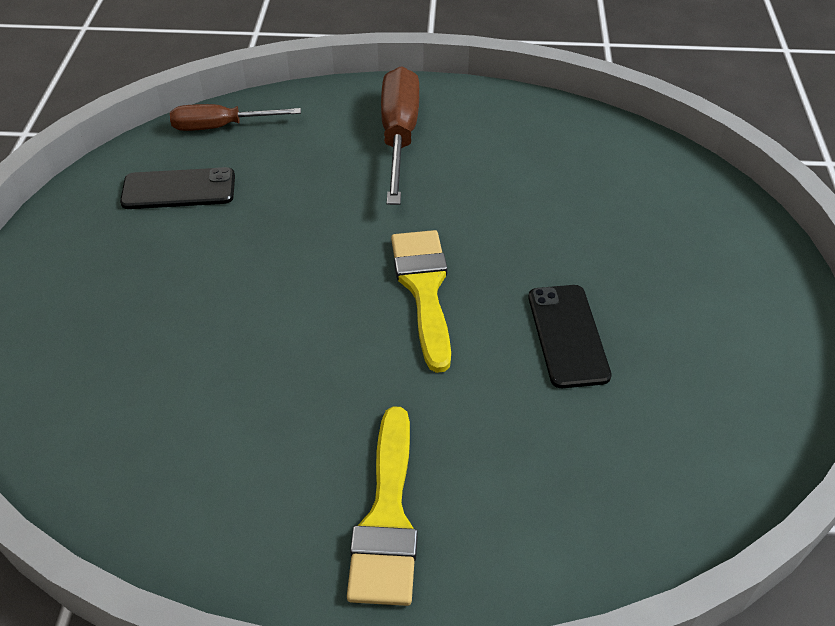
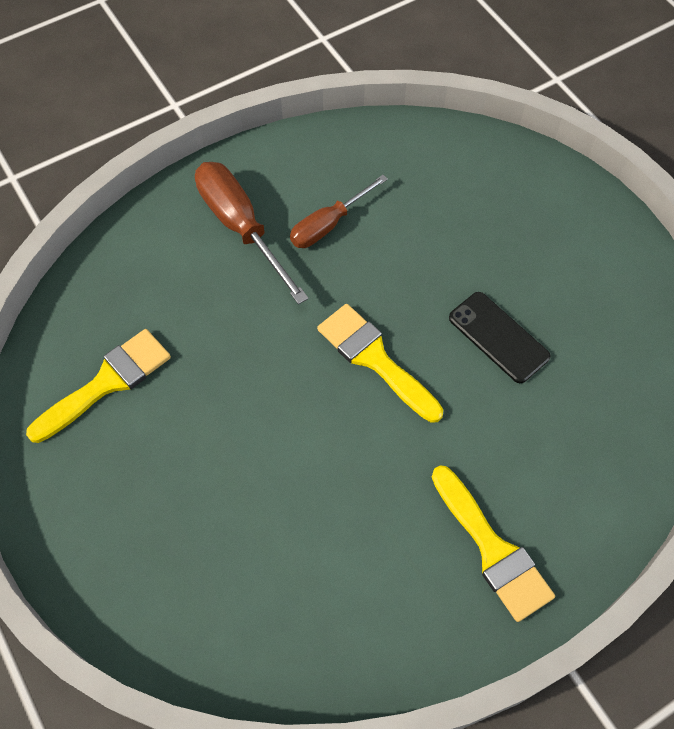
camera: 35 degrees left, 15 degrees up
black phone [120,167,235,209] -> yellow brush [26,329,171,443]
brown screwdriver [170,104,301,131] -> brown screwdriver moved to [290,175,388,248]

